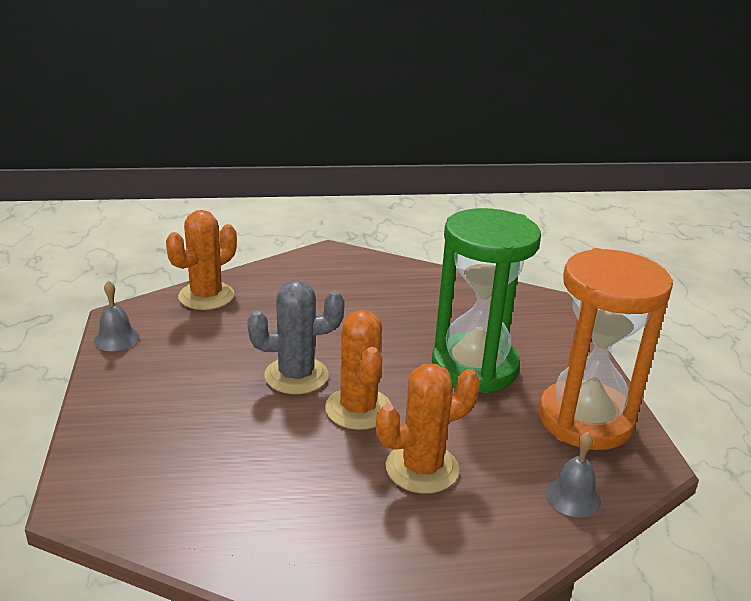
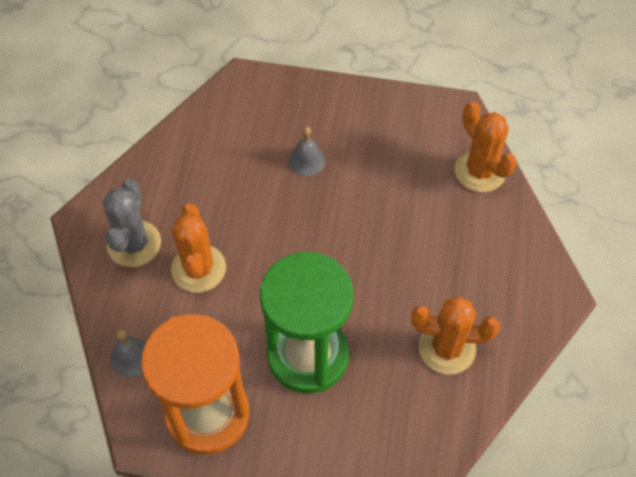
camera: 110 degrees right, 30 degrees up
grey bell [94,280,139,351] -> grey bell moved to [289,126,326,176]
grey cactus [247,280,345,394] -> grey cactus moved to [103,179,161,267]
orange cactus [325,310,391,430] -> orange cactus moved to [411,296,500,375]

